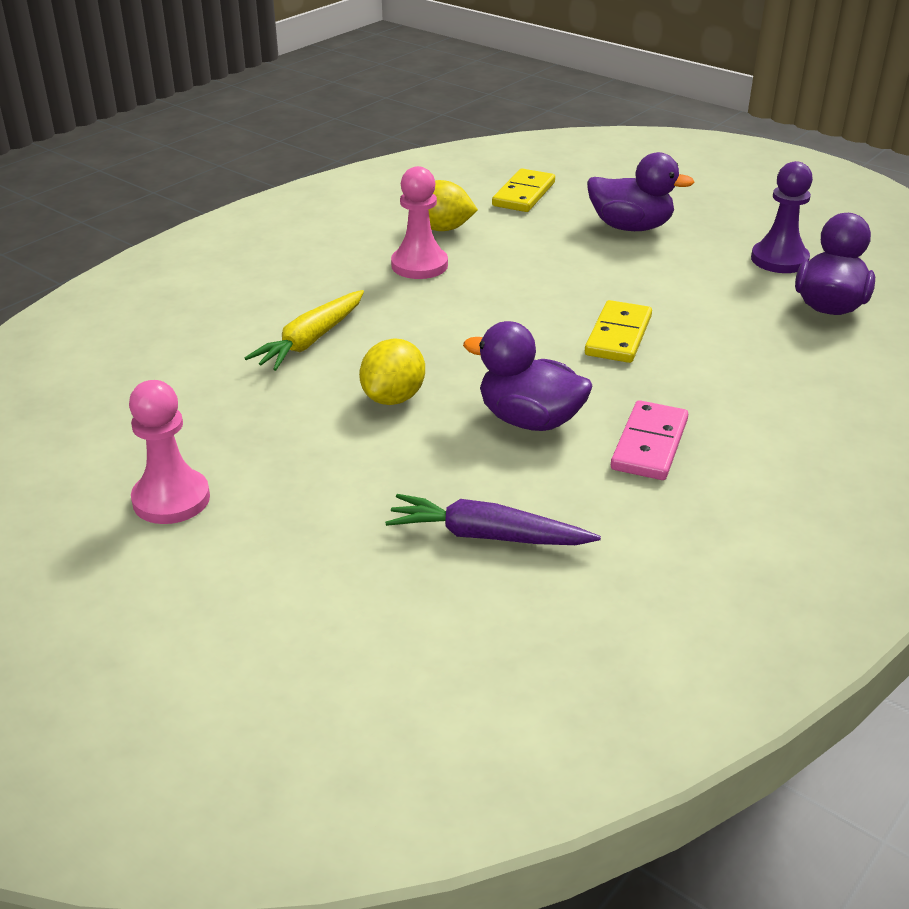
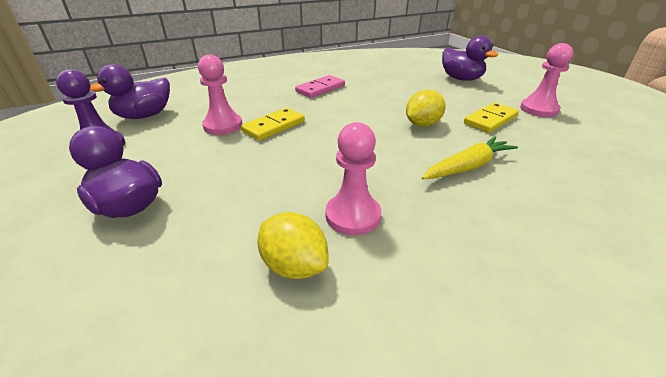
camera: 155 degrees left, 0 degrees up
purple carrot [385,494,601,545] -> none
purple duck [463,321,593,431] -> purple duck moved to [442,36,498,81]
yellow domino [492,168,555,212] -> yellow domino moved to [464,103,519,133]
none -> pink pawn [198,55,242,135]

